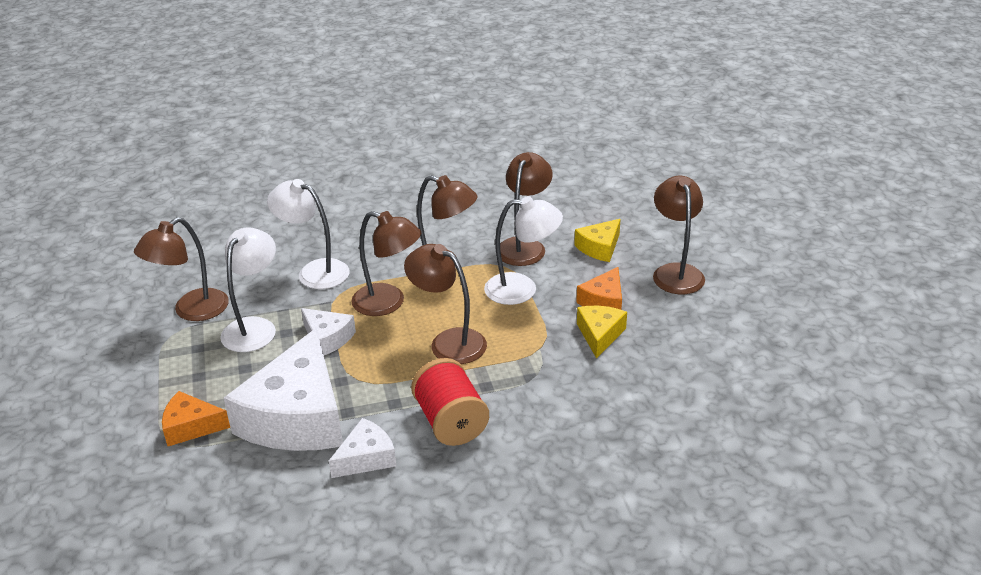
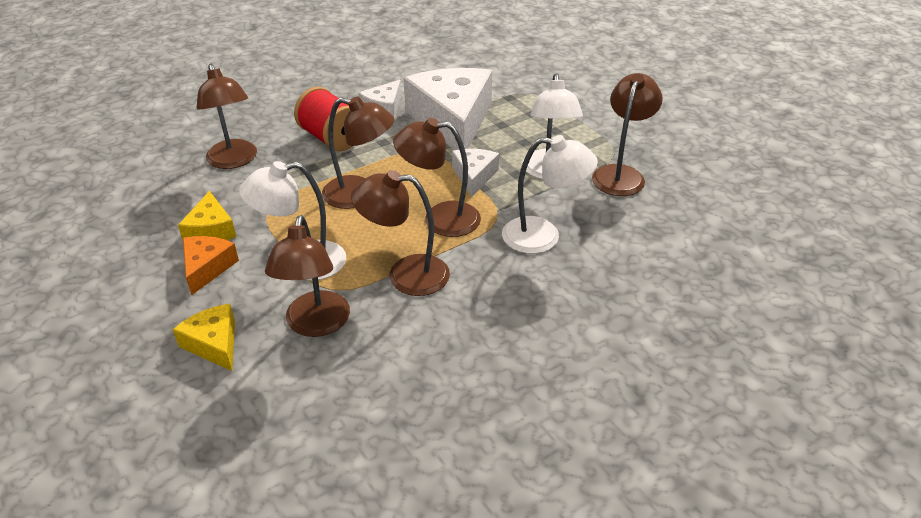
camera: 160 degrees right, 5 degrees up
orange cheese [162,391,230,446] -> none
white cheese [301,308,356,355] -> white cheese turned 75 degrees clockwise [452,149,499,197]
yellow cheese [574,219,621,262] -> yellow cheese turned 60 degrees counterclockwise [173,304,235,371]
brown lamp [653,176,705,294] -> brown lamp moved to [197,64,257,169]

